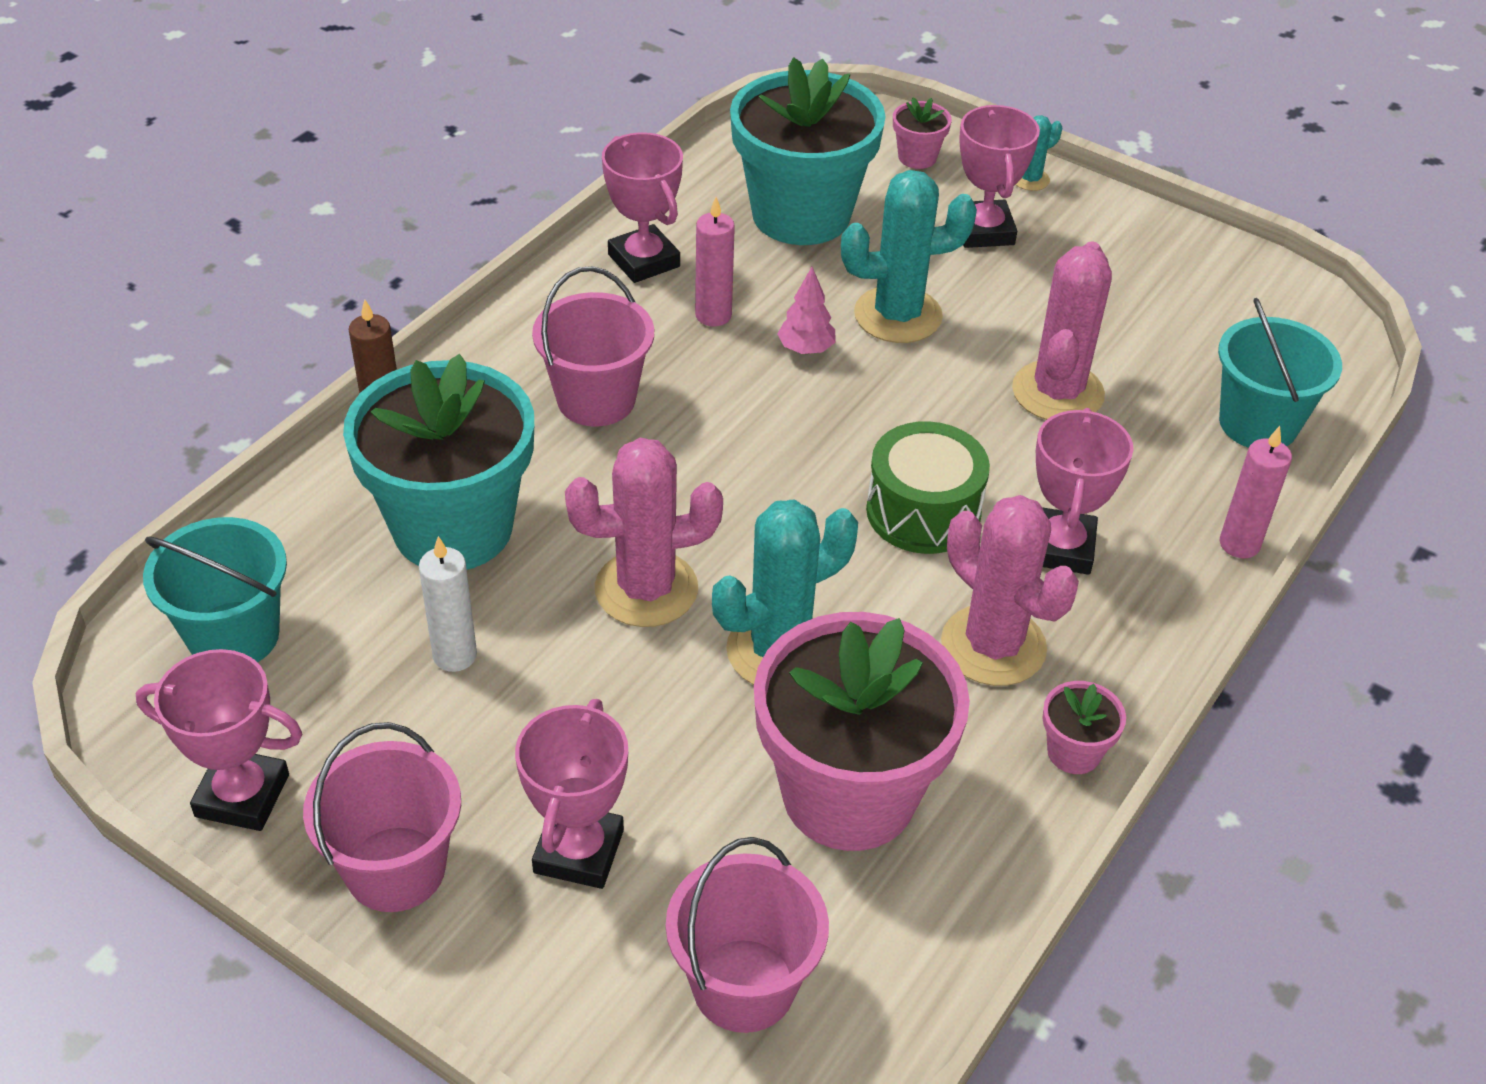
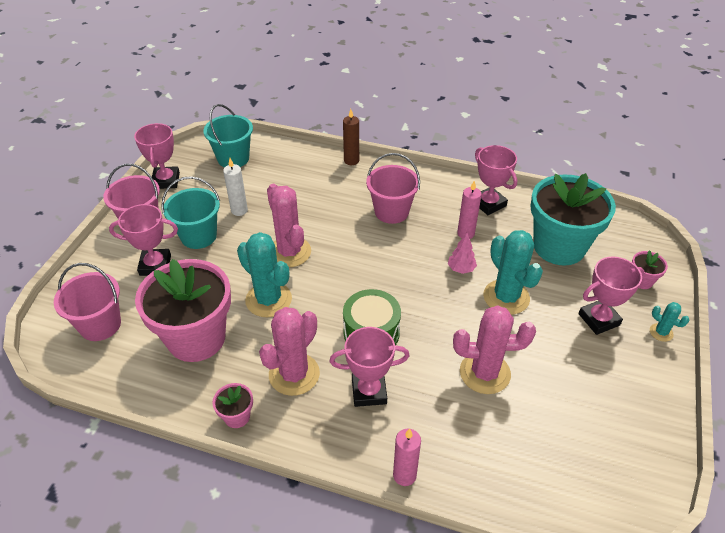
camera: 75 degrees right, 0 degrees up
turquoise flower pot [343,354,534,570] -> none
pink trophy [602,132,683,283] -> pink trophy turned 75 degrees counterclockwise [475,145,517,215]
turquoise bucket [1218,298,1342,448] -> turquoise bucket moved to [161,176,220,249]

